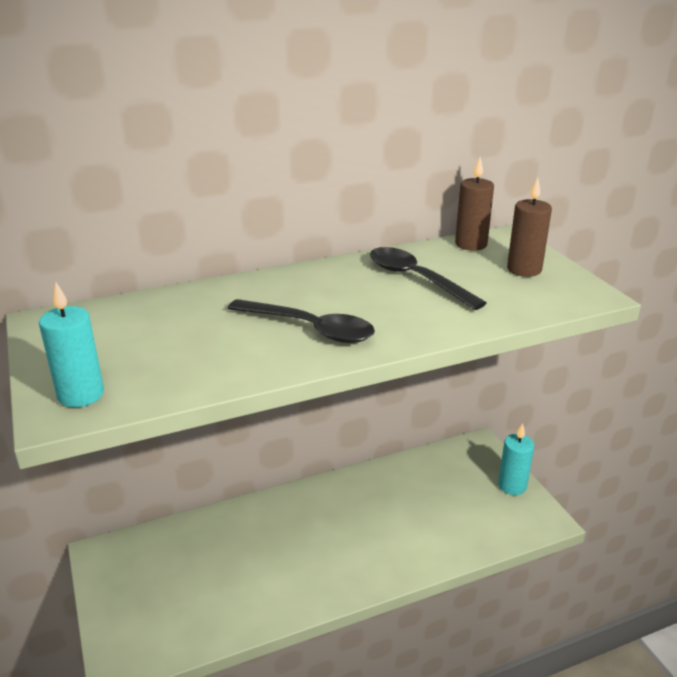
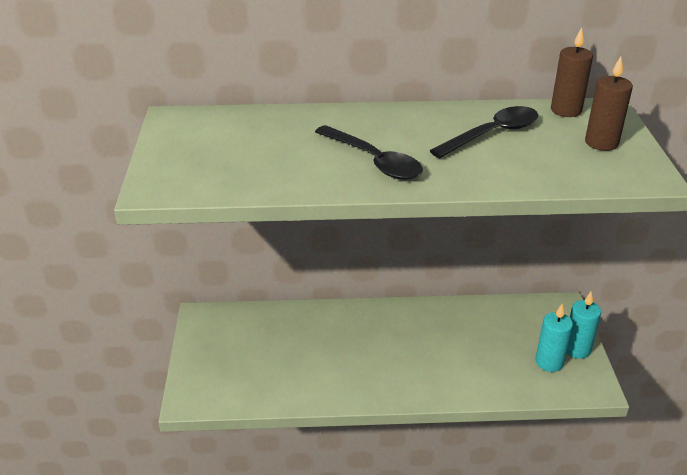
camera: 20 degrees right, 5 degrees up
turquoise candle [39,282,104,408] -> turquoise candle moved to [536,304,573,372]
black spoon [370,247,487,310] -> black spoon turned 75 degrees clockwise [429,106,538,158]

